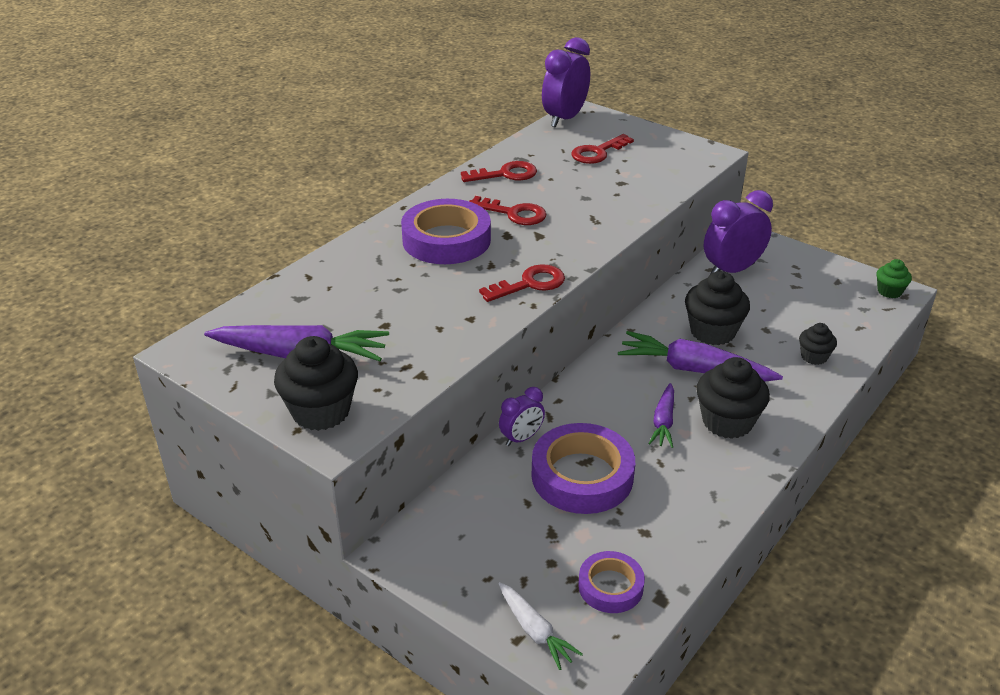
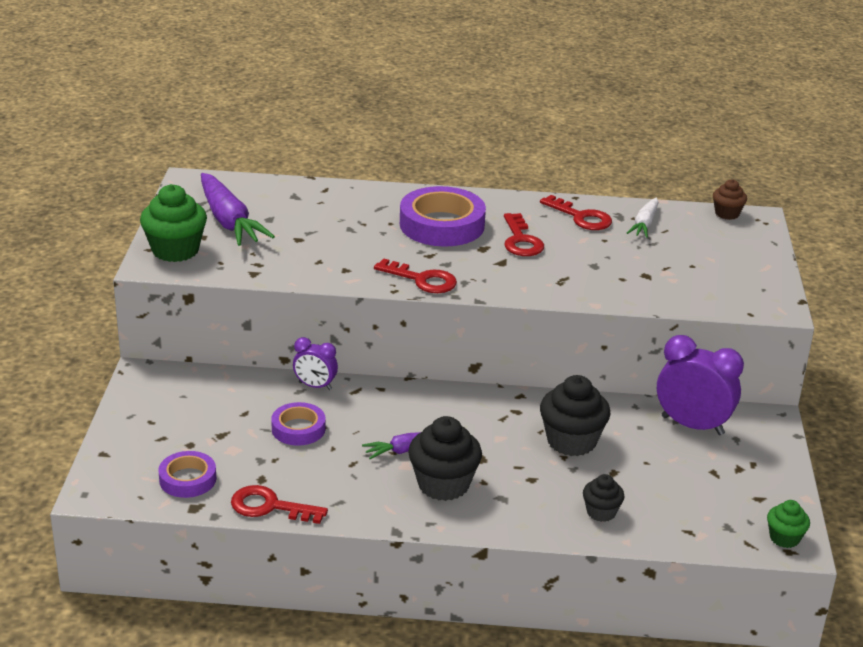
camera: 55 degrees right, 5 degrees down
black cupcake [274,336,358,431] -> green cupcake [140,184,207,262]
white carrot [499,582,583,670] -> white carrot moved to [627,198,659,238]
purple tape [531,423,635,514] -> purple tape [271,402,326,446], size x0.57
purple clock [542,37,590,127] -> brown cupcake [713,179,747,220]
red key [571,134,634,164] -> red key moved to [231,485,328,524]
purple carrot [618,331,783,381] -> none

